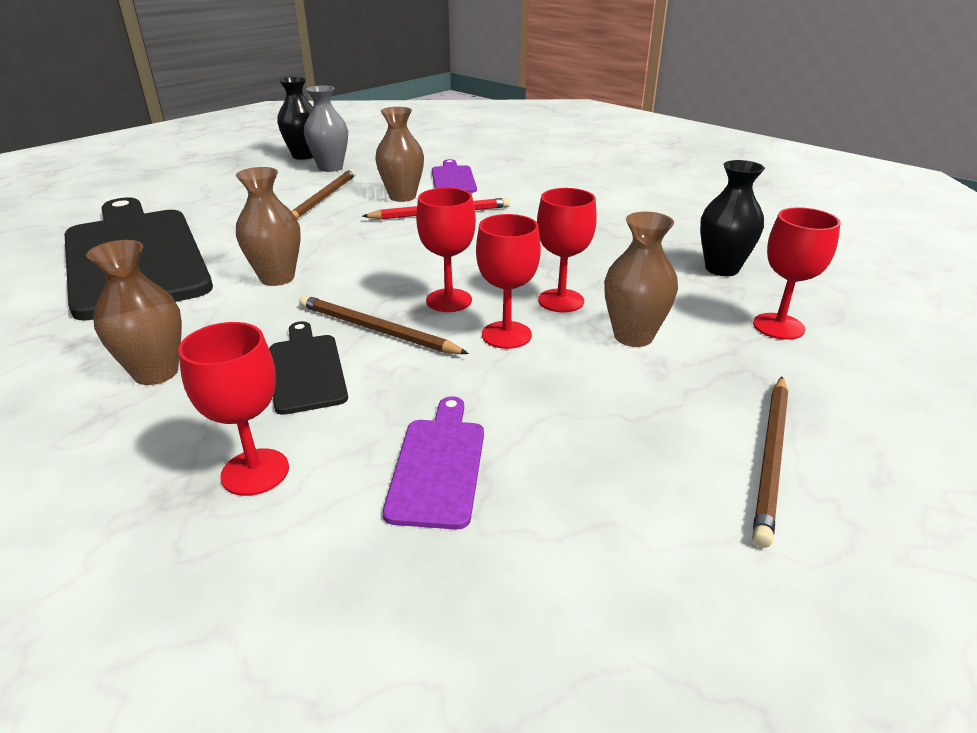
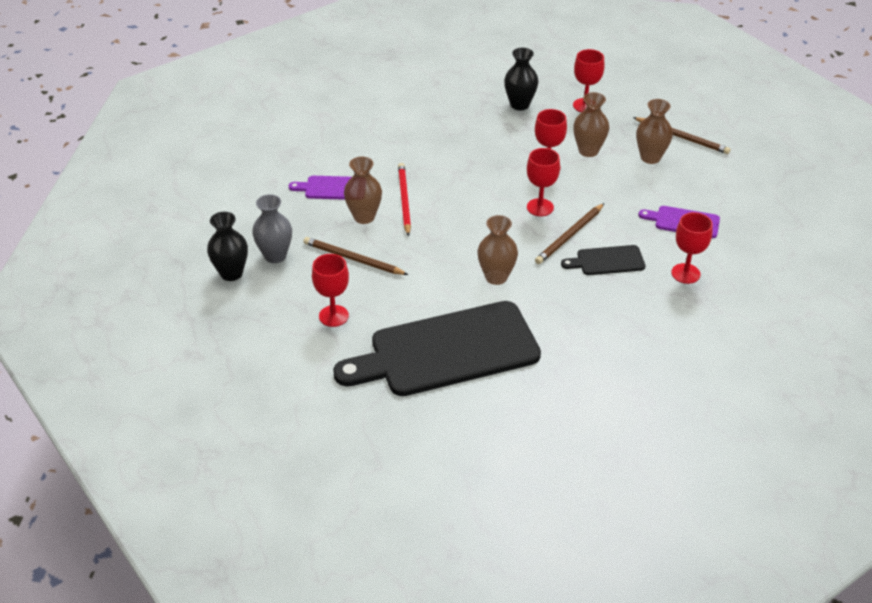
camera: 80 degrees left, 10 degrees up
brown vase [86,240,182,385] -> brown vase moved to [636,99,673,164]
red goblet [476,214,541,349] -> red goblet moved to [312,254,349,327]

